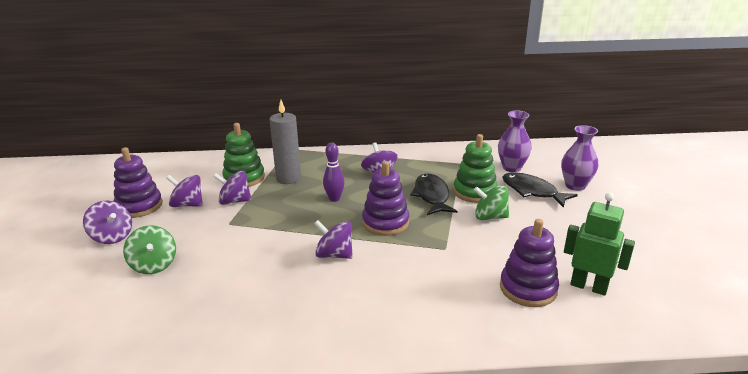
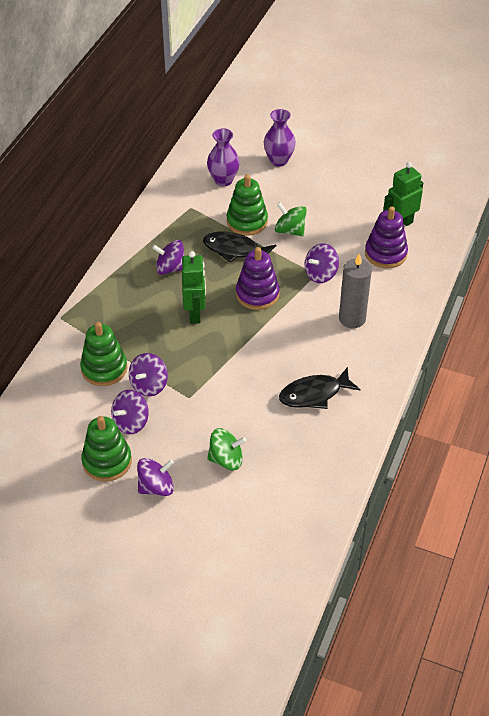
camera: 65 degrees left, 20 degrees up
purple stacking toy [114,147,163,218] -> green stacking toy [81,416,132,482]
grey candle [269,100,301,184] -> grey candle moved to [339,254,372,328]
purple spinning top [314,220,353,259] -> purple spinning top moved to [304,243,339,283]
purple bowling pin [323,143,345,202] -> green robot [182,251,206,324]
green spinning top [474,185,509,220] -> green spinning top turned 90 degrees clockwise [275,203,307,237]
black fish [502,172,578,208] -> black fish moved to [279,367,361,409]

